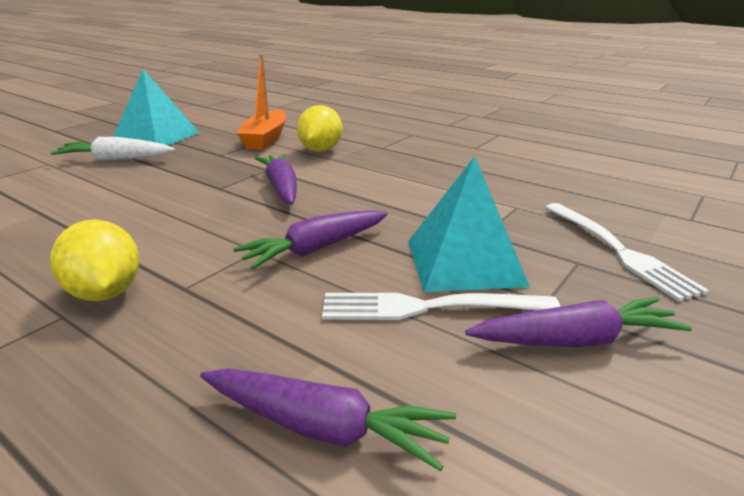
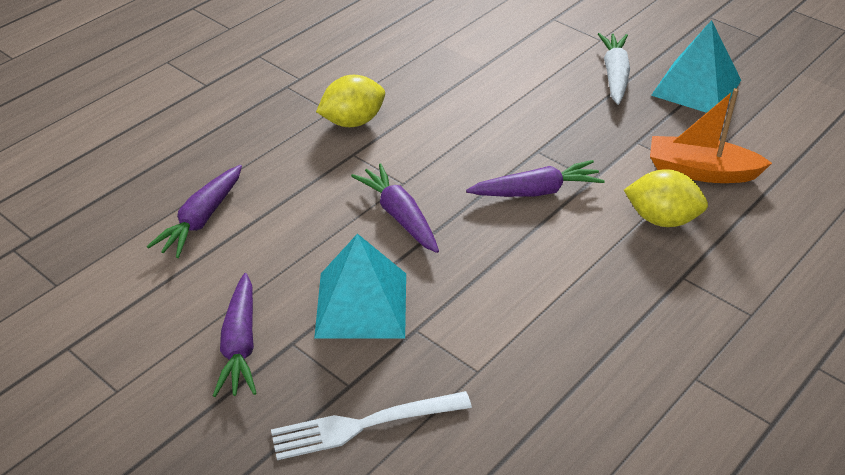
camera: 95 degrees right, 15 degrees up
white fork [322,293,560,320] -> none

